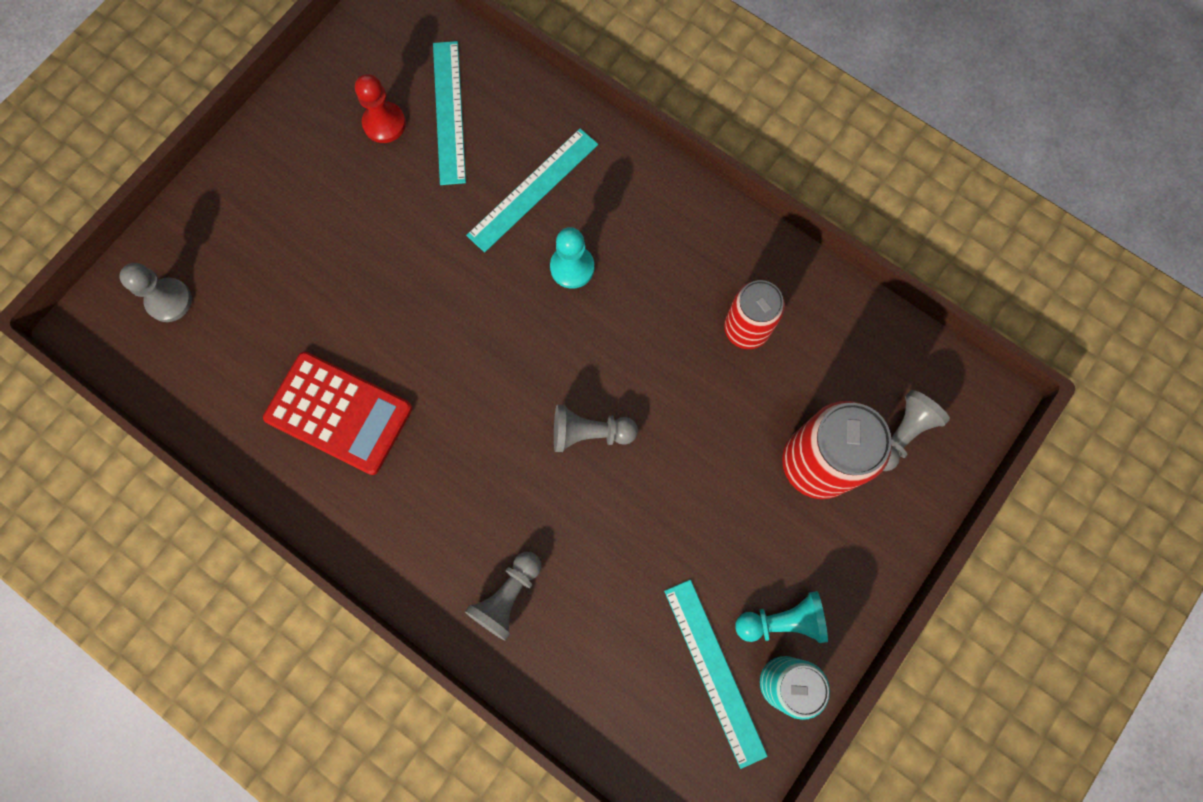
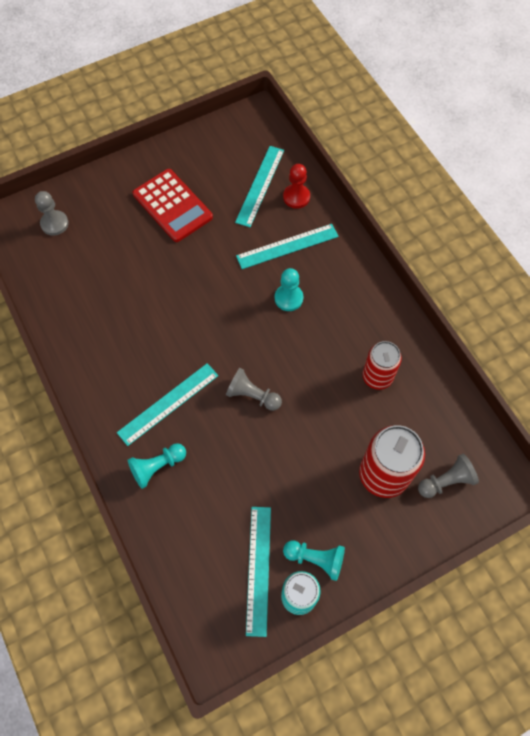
camera: 25 degrees right, 10 degrees down
red calculator [263,352,413,475] -> red calculator moved to [133,169,213,242]
red pawn [355,74,406,143] -> red pawn moved to [283,164,310,209]
grey pawn [465,552,541,641] -> turquoise pawn [128,443,186,489]
none -> turquoise ruler [117,363,218,446]

